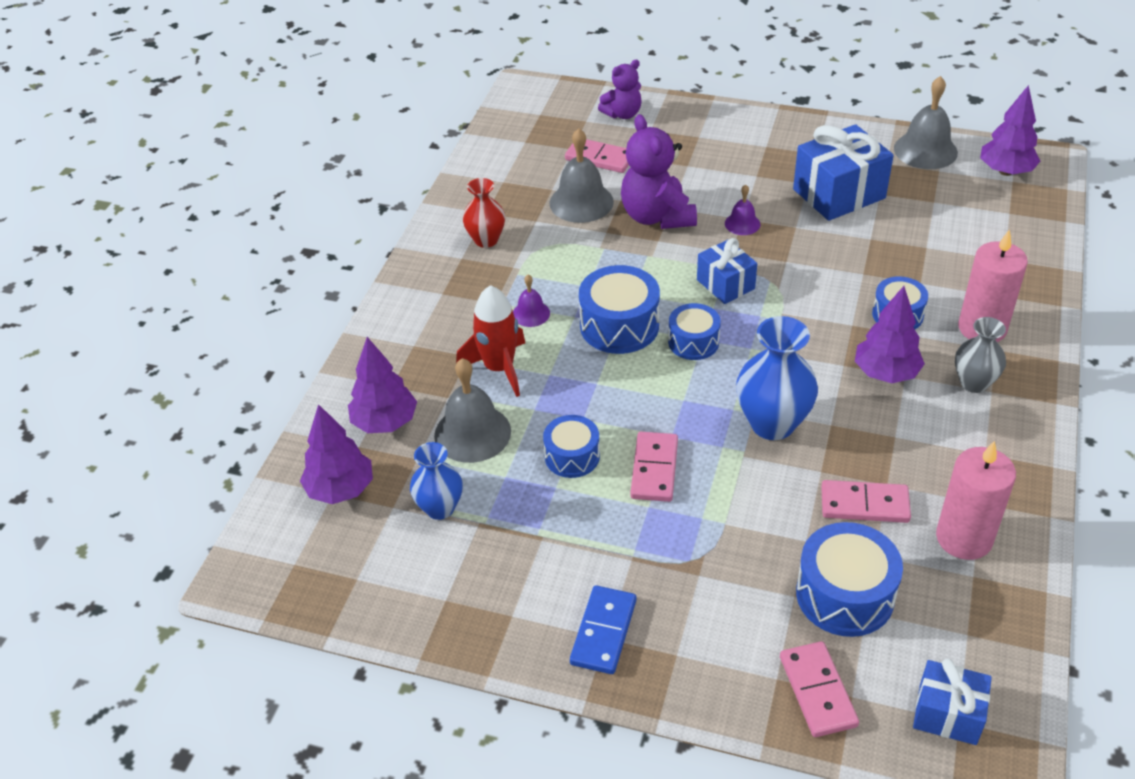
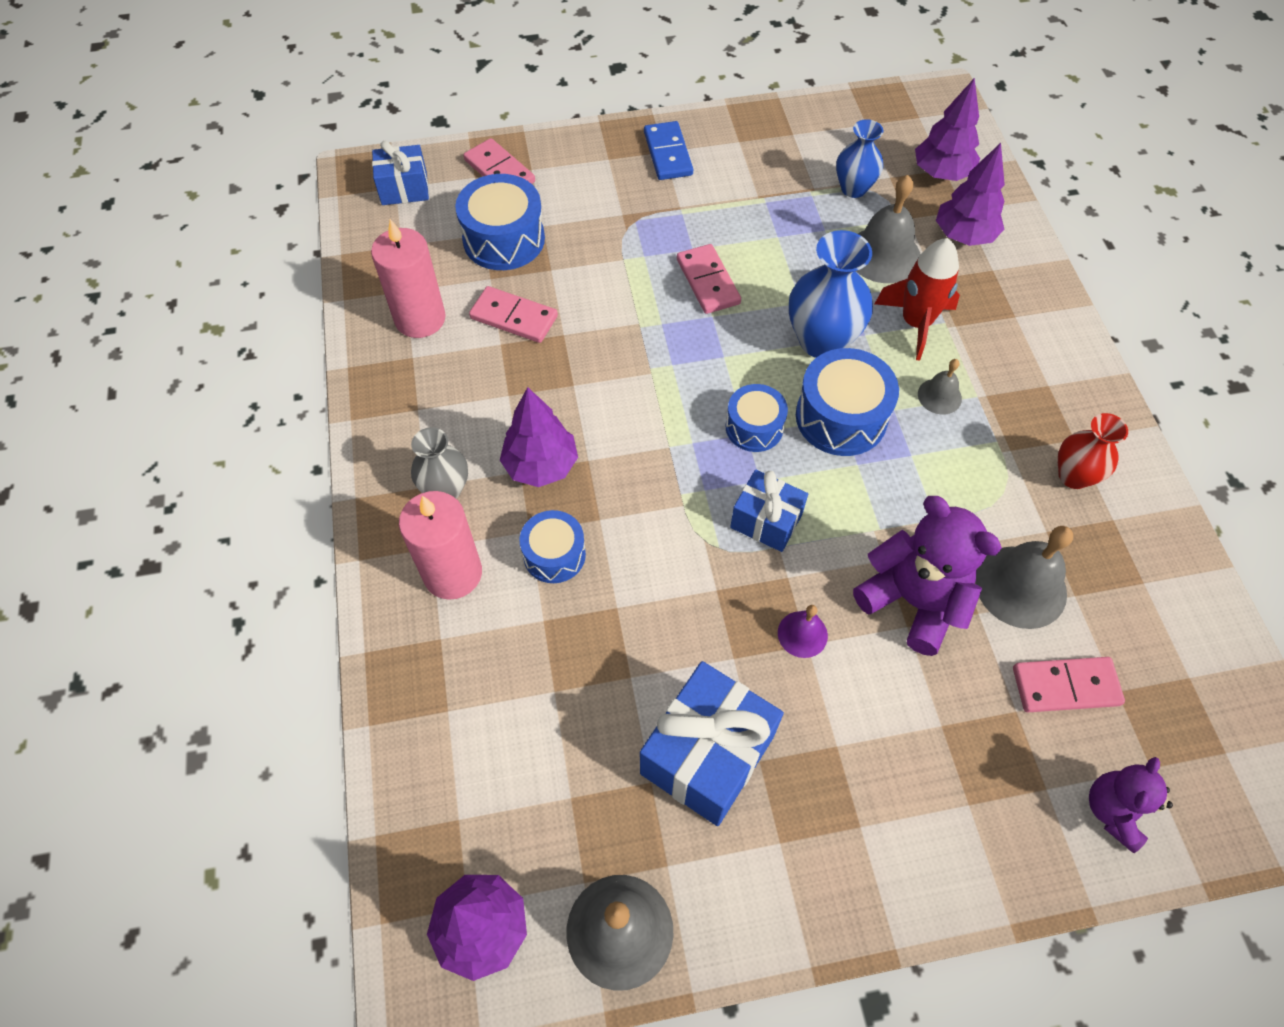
camera: 150 degrees right, 15 degrees up
purple bell [513,275,550,327] -> grey bell [918,359,962,415]
blue drum [543,415,600,478] -> none
blue vase [736,316,818,440] -> blue vase moved to [789,230,873,358]
pink domino [821,480,911,523] -> pink domino turned 45 degrees clockwise [469,286,558,343]

